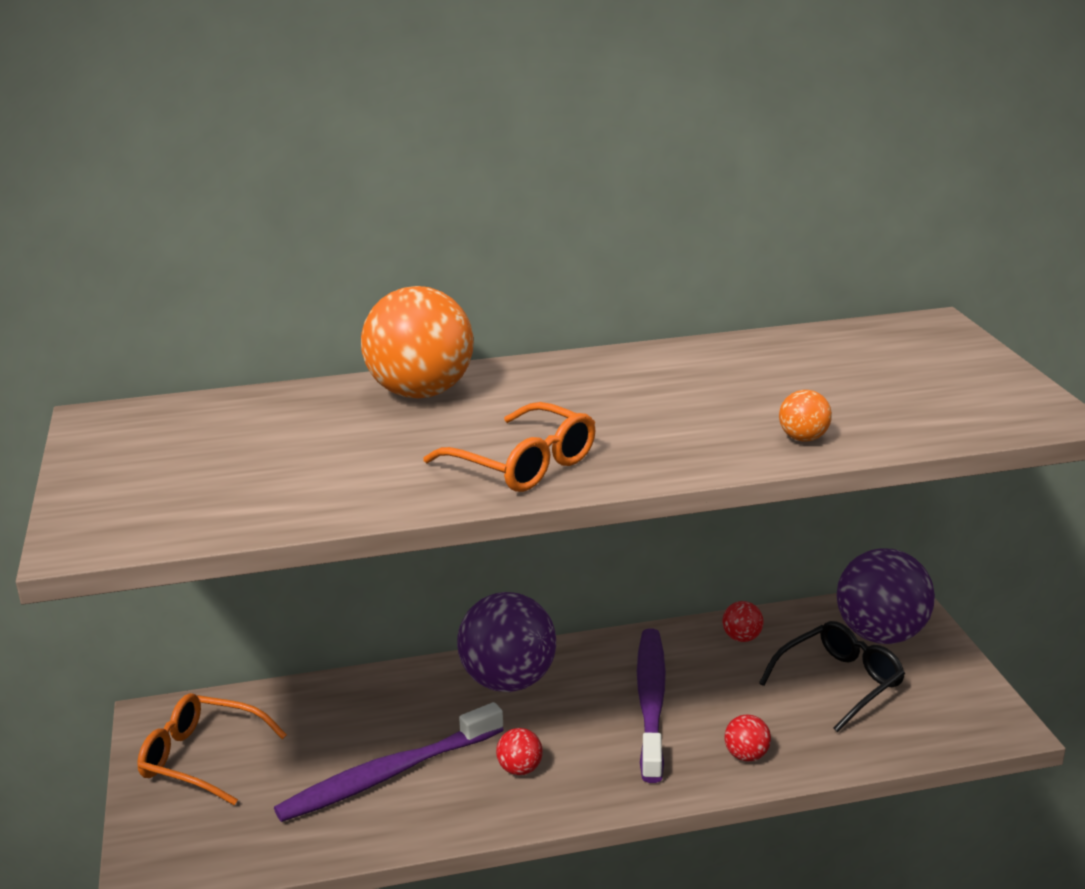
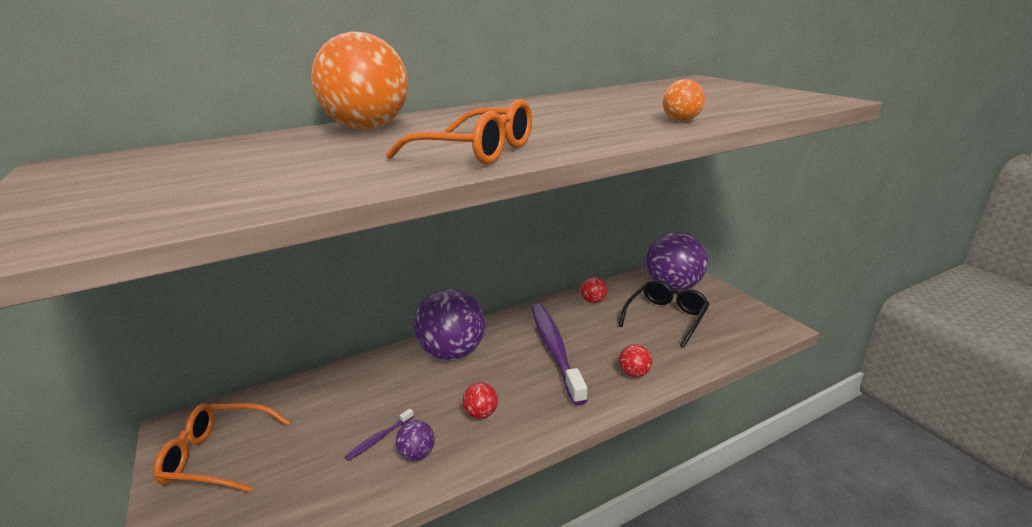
camera: 15 degrees left, 0 degrees up
purple toothbrush [274,702,504,822] -> purple toothbrush [345,409,414,461], size x0.40
none -> purple ball [396,420,435,461]

